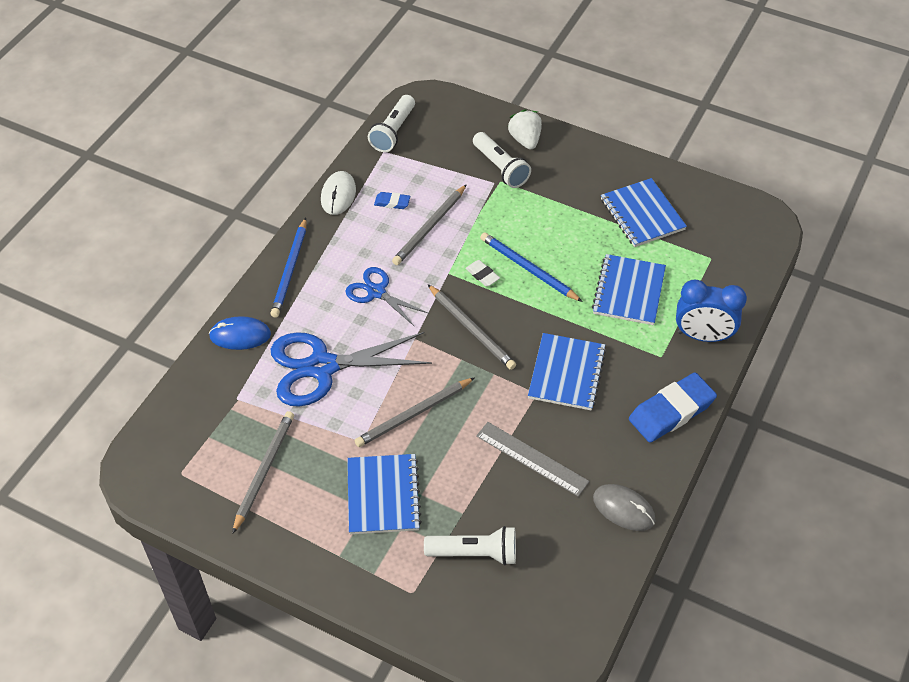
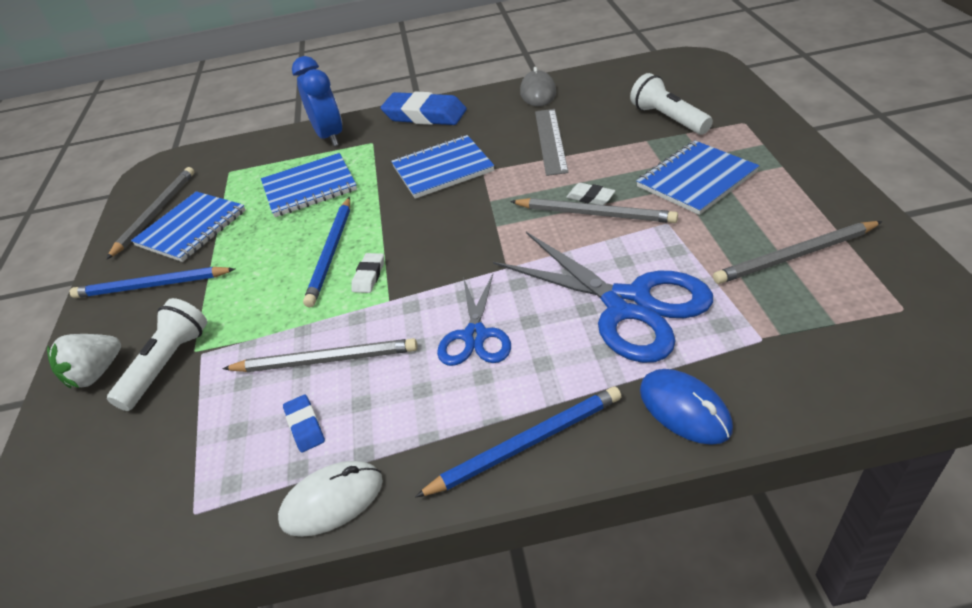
camera: 120 degrees left, 10 degrees down
white flashlight [368,95,415,152] -> none
grey pencil [428,284,516,370] -> grey pencil moved to [107,167,194,259]
none -> blue pencil [70,267,235,298]
none -> white eraser [566,183,616,205]

